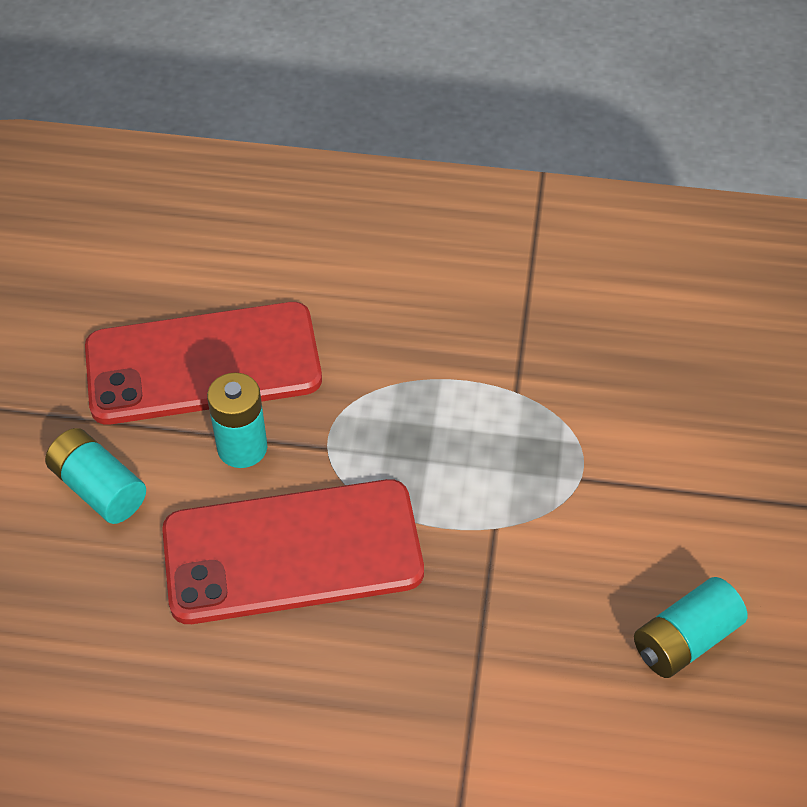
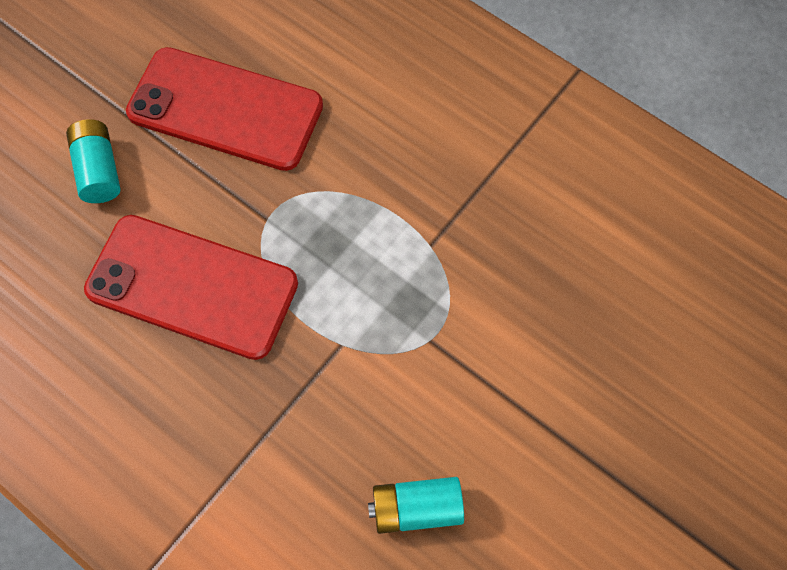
camera: 30 degrees right, 15 degrees up
turquoise battery [207,373,267,468] -> none

